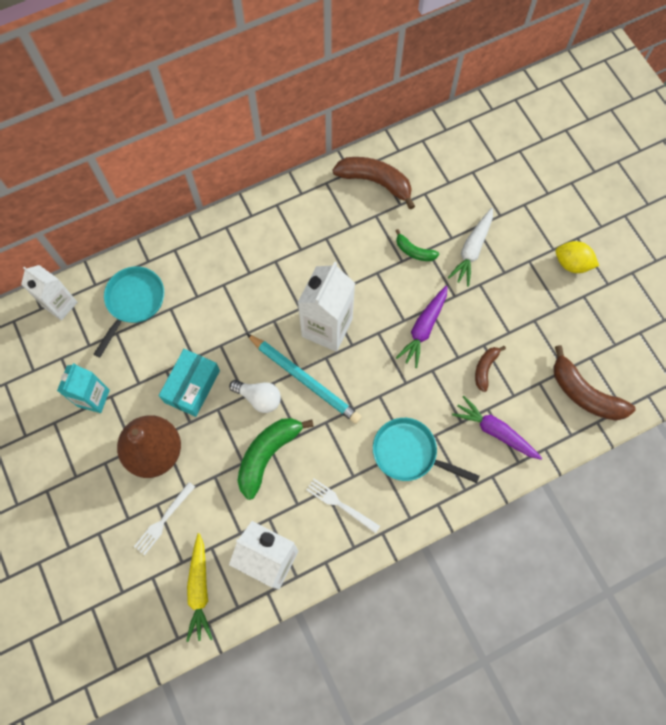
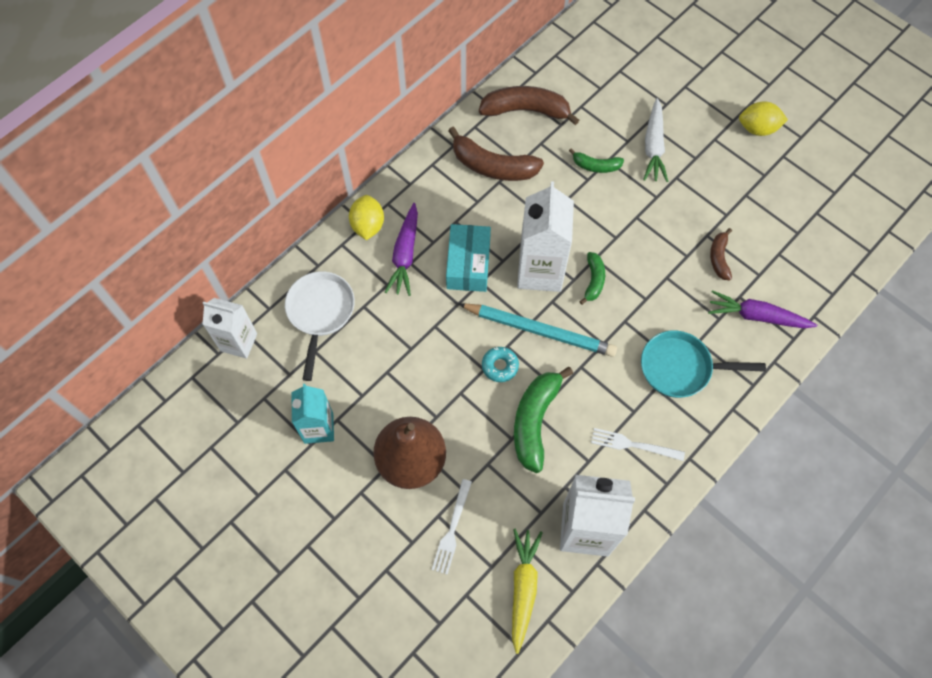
camera: 20 degrees left, 5 degrees down
turquoise pan [94,266,164,357] -> white pan [285,271,355,381]
turquoise box [159,349,220,417] -> turquoise box moved to [446,224,491,292]
yellow carrot [186,533,213,642] -> yellow carrot turned 150 degrees counterclockwise [512,529,543,654]
white light bulb [229,380,281,413] -> turquoise donut [482,347,519,382]
purple carrot [396,285,448,368] -> purple carrot moved to [385,203,418,296]
brown banana [554,345,636,421] -> brown banana moved to [448,127,544,181]
none -> yellow lemon [349,195,384,240]
none -> green banana [579,252,605,305]

